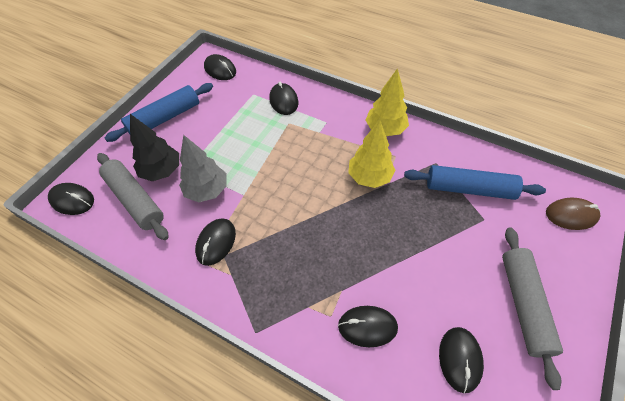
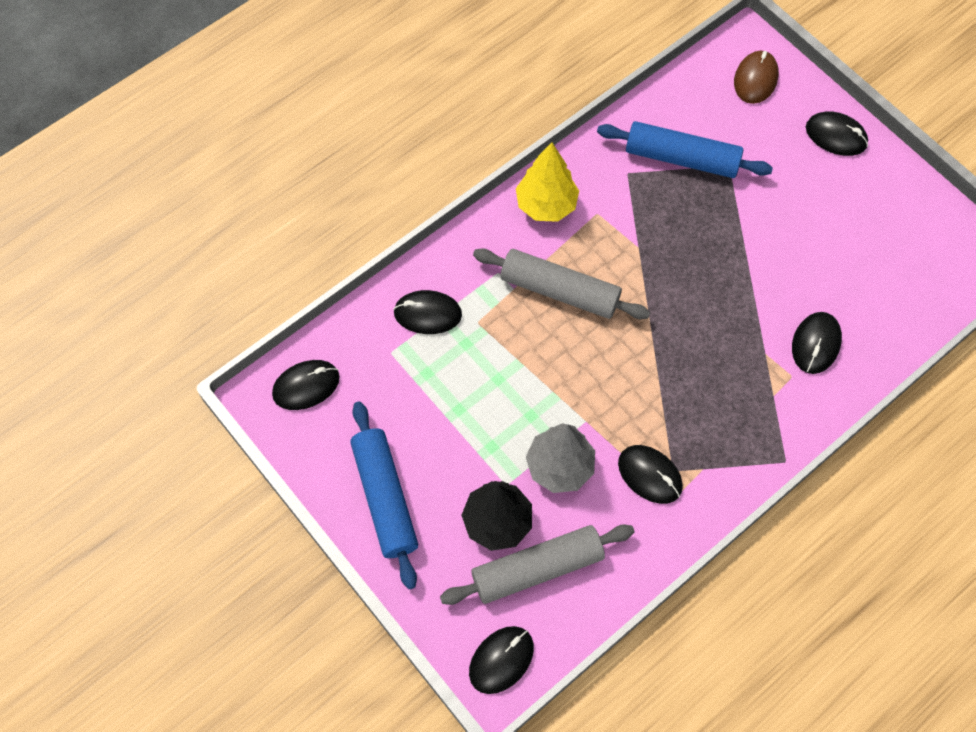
camera: 70 degrees left, 10 degrees up
yellow tree [348,120,396,188] -> none
blue rolling pin [404,165,546,200] -> blue rolling pin turned 75 degrees clockwise [597,121,773,178]
black mouse [439,327,484,393] -> black mouse moved to [806,111,868,156]
grey rolling pin [502,227,563,390] -> grey rolling pin moved to [473,248,650,319]

